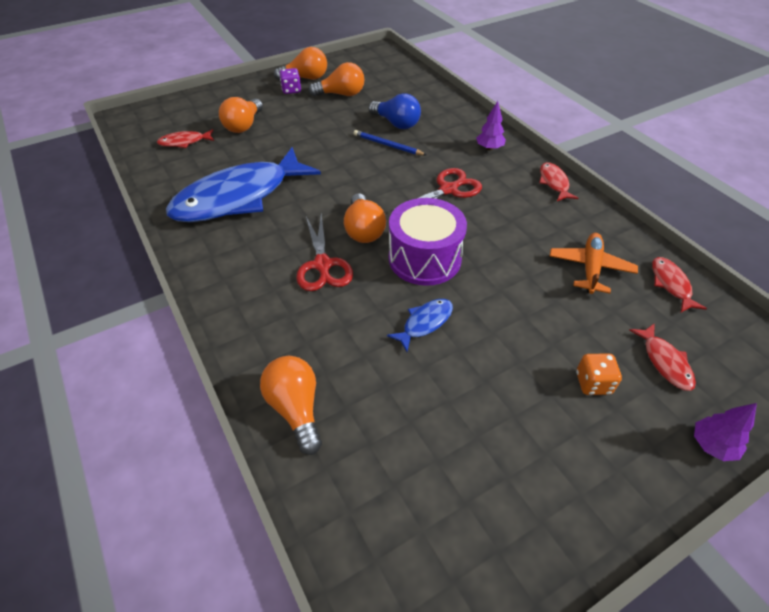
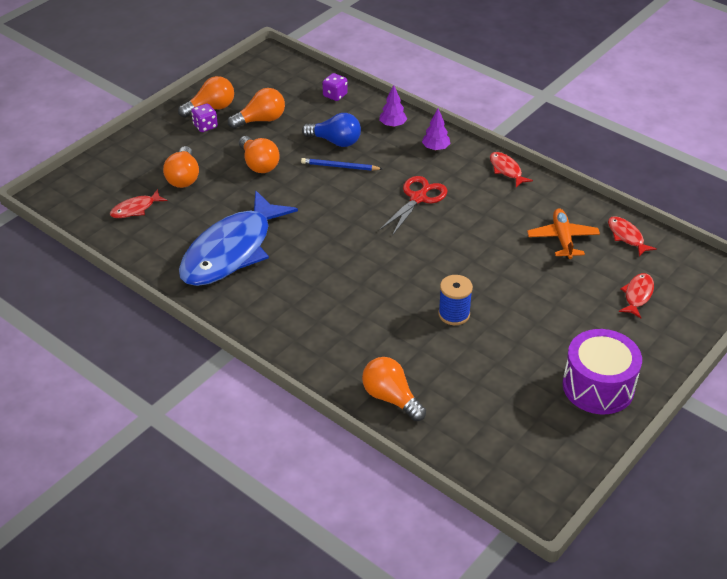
camera: 20 degrees left, 5 degrees down
red scissors [296,214,353,291] -> none
orange light bulb [344,193,386,243] -> orange light bulb moved to [239,136,280,173]
blue fish [387,299,453,352] -> blue spool [438,275,473,325]
purple drum [389,198,467,286] -> purple drum moved to [563,329,642,414]
orange dice [576,353,622,395] -> none
red fish [629,324,696,391] -> red fish turned 120 degrees counterclockwise [619,273,654,318]
purple tree [694,403,757,461] -> purple tree moved to [379,85,407,127]
none -> purple dice [322,73,348,101]

